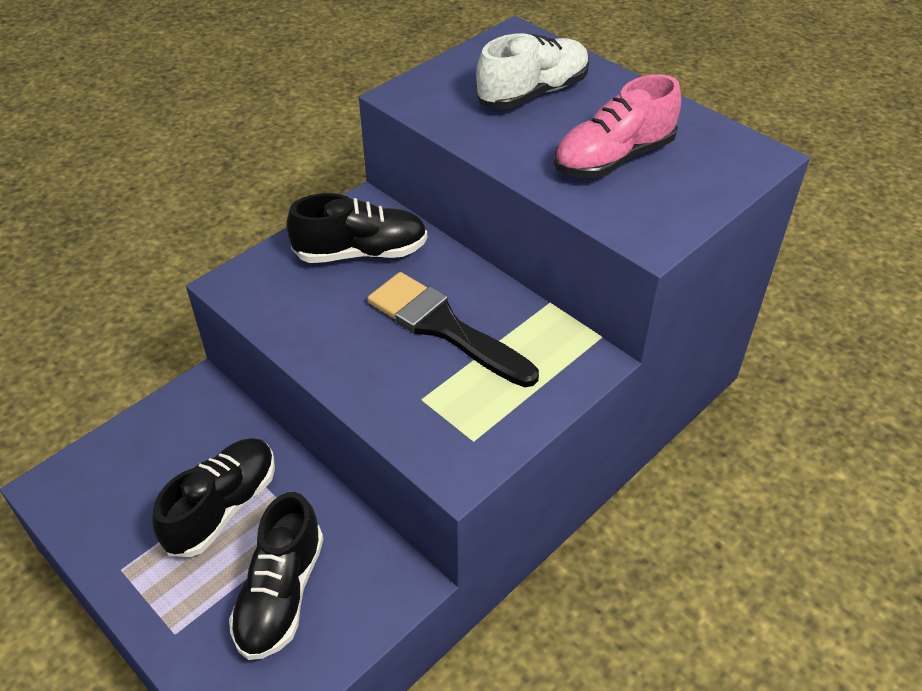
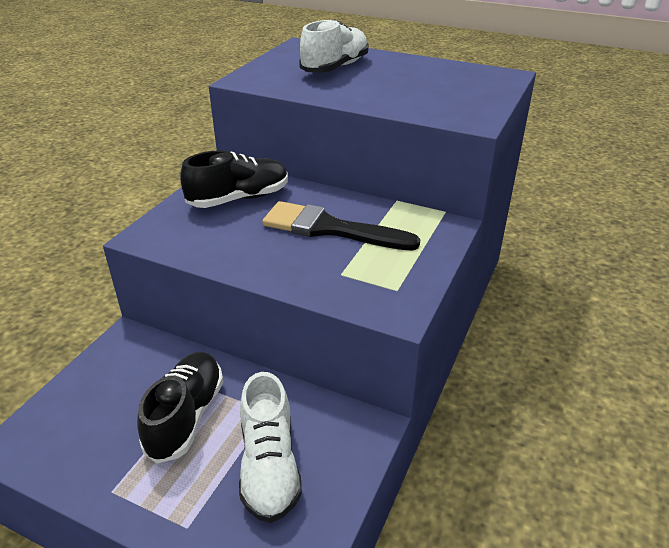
camera: 20 degrees left, 10 degrees down
black shoe [229,492,324,660] -> white shoe [239,372,302,523]
pink shoe [554,74,681,178] -> none

